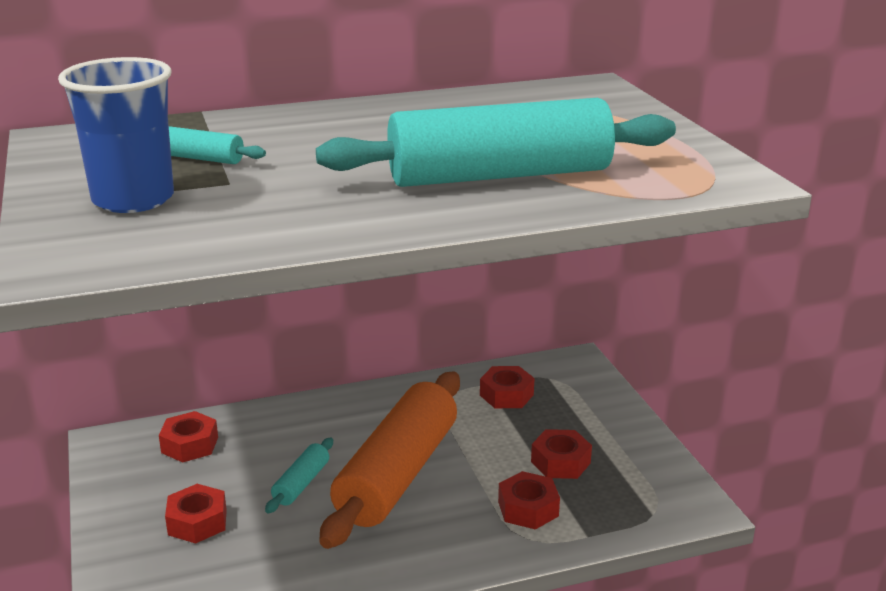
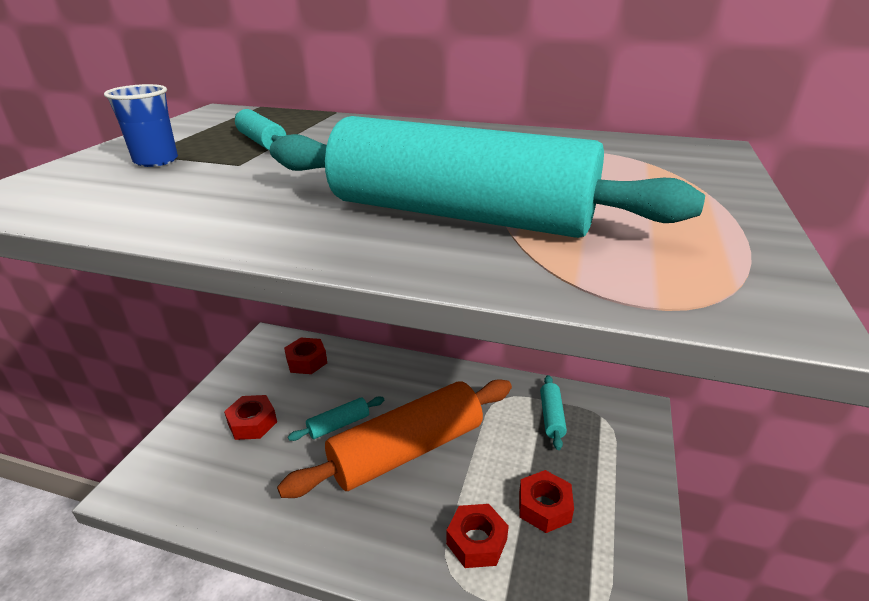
camera: 35 degrees right, 5 degrees up
blue cup [58,57,174,213] -> blue cup [104,84,178,167], size x0.59
red nut [480,366,534,408] -> turquoise rolling pin [540,375,567,450]

